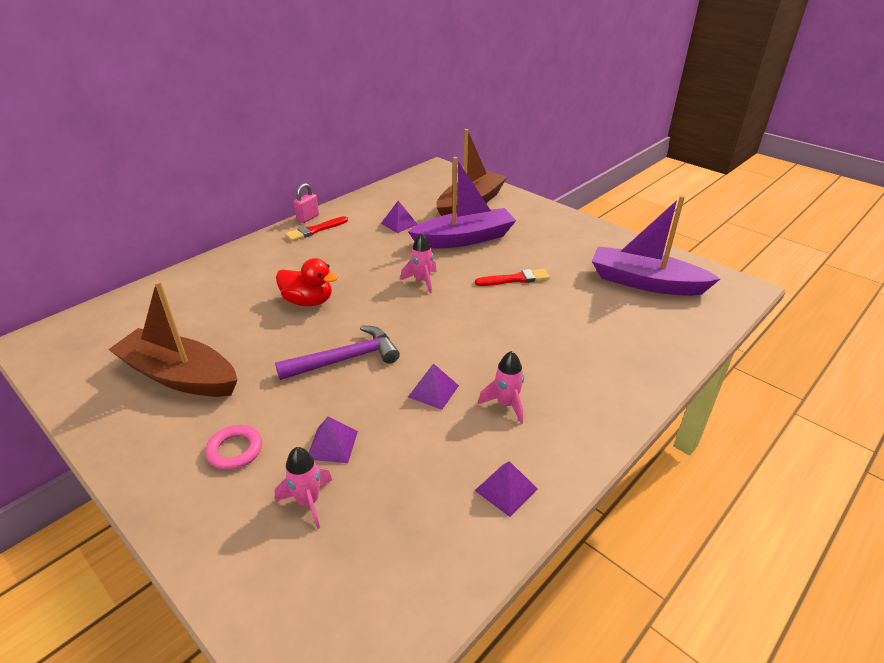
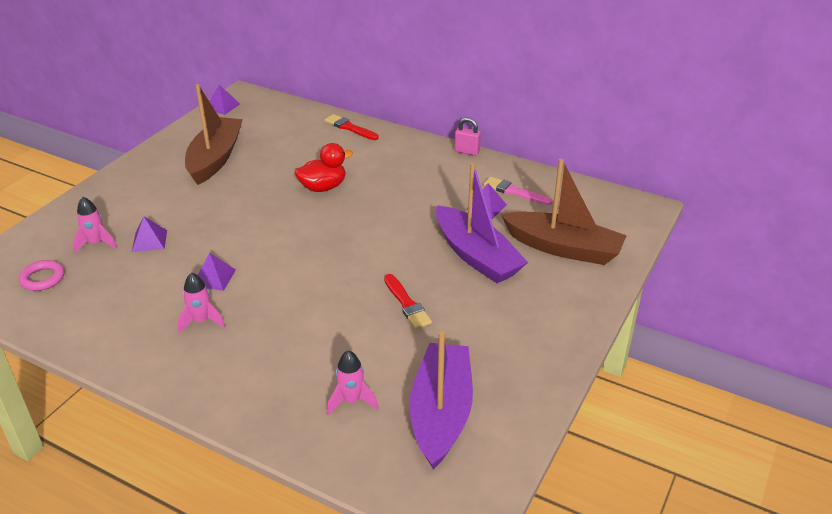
camera: 75 degrees right, 0 degrees up
pink ring [205,425,262,470] -> pink ring moved to [19,260,64,291]
purple hammer [275,325,400,380] -> none
red duck [276,258,338,306] -> red duck turned 120 degrees counterclockwise [295,143,353,192]
red brush [285,216,348,241] -> red brush moved to [325,114,379,140]
pink rocket [400,233,437,293] -> pink rocket moved to [327,351,378,415]
purple pyramid [474,461,538,517] -> purple pyramid moved to [209,85,240,115]
none -> pink brush [483,177,552,205]

